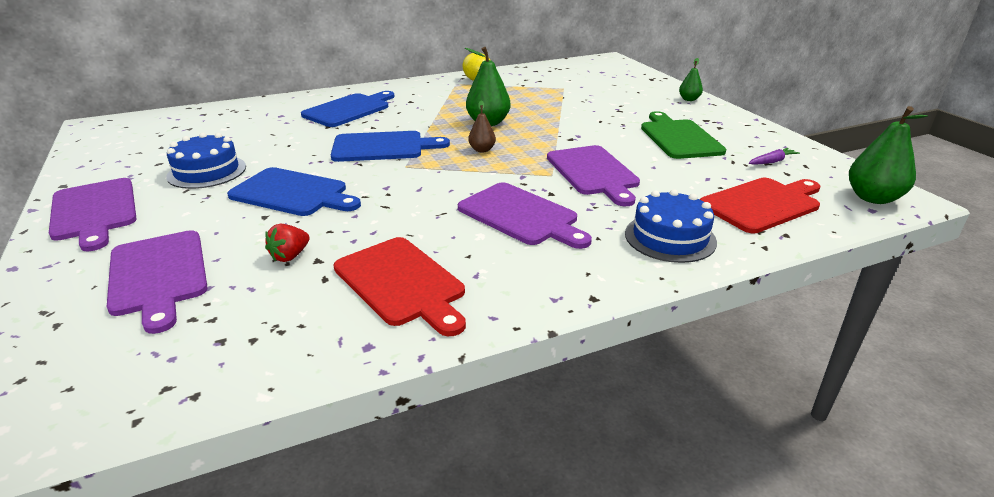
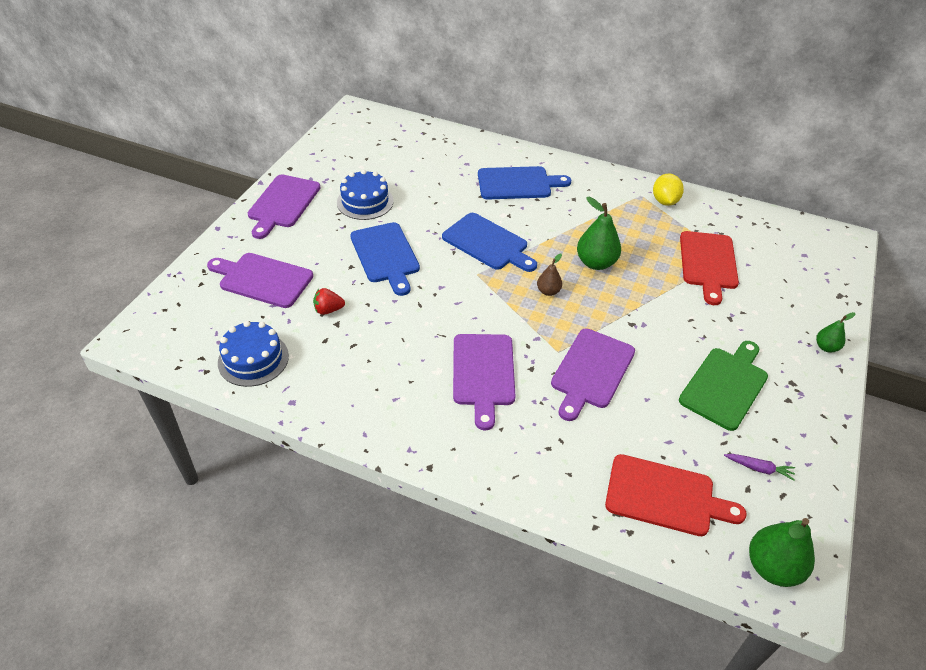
camera: 45 degrees right, 15 degrees up
purple cutting board [107,230,208,334] -> purple cutting board turned 90 degrees clockwise [207,253,313,308]
red cutting board [334,237,466,336] -> red cutting board moved to [680,231,739,305]
blue cake [625,189,717,263] -> blue cake moved to [218,321,289,387]

